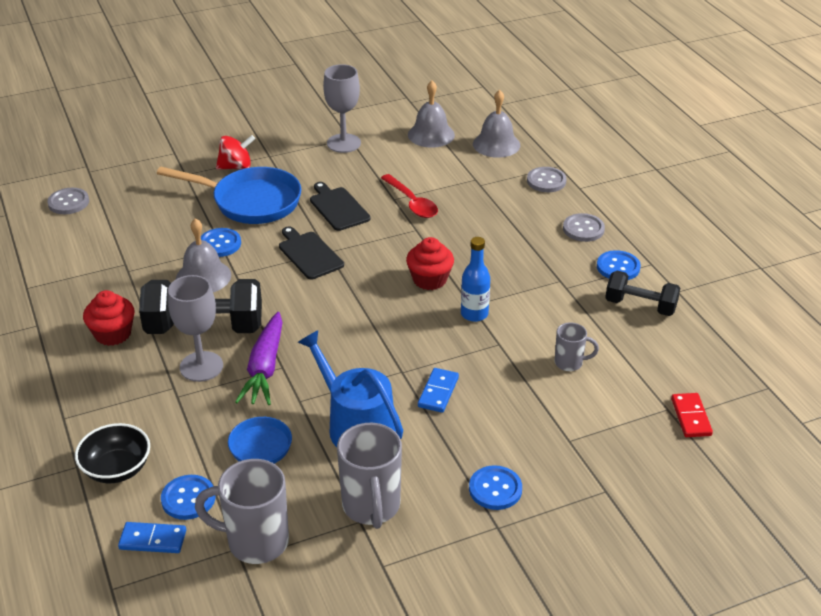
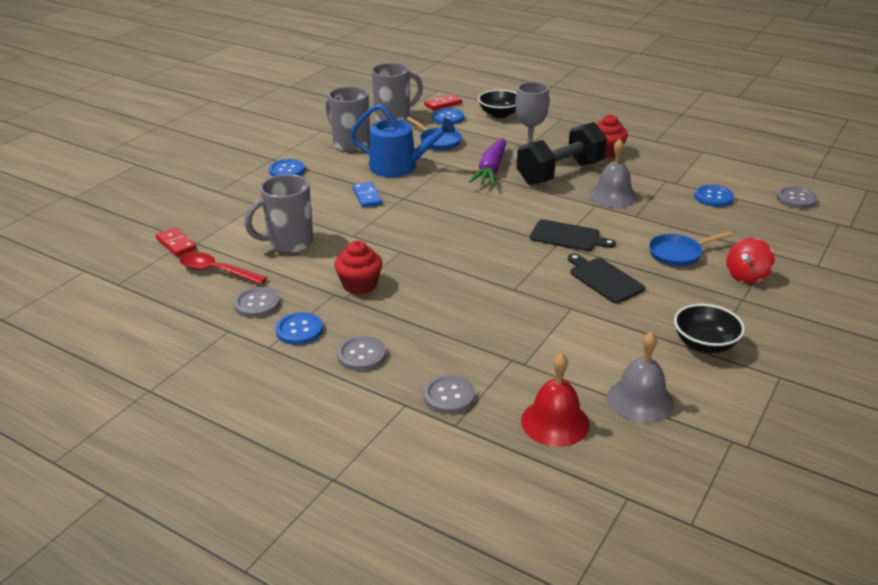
camera: 145 degrees right, 5 degrees down
blue domino [118,522,186,553] -> red domino [424,94,462,110]
blue pan [157,167,301,224] -> blue pan [649,231,733,266], size x0.58
blue button [201,228,241,257] -> blue button moved to [694,185,734,207]
purple carrot [235,312,282,405] -> purple carrot turned 135 degrees counterclockwise [469,138,506,186]
black cutting board [310,182,371,231] -> black cutting board turned 150 degrees counterclockwise [568,254,645,303]
grey goblet [323,64,361,153] -> black bowl [674,304,745,353]
red spoon [381,174,438,218] -> red spoon moved to [180,252,267,285]
red cupcake [406,237,454,290] -> red cupcake moved to [334,241,382,295]
blue bottle [461,237,490,322] -> none
grey bell [473,90,520,158] -> red bell [521,353,590,447]
grey mug [555,323,599,371] -> grey mug [245,174,313,253], size x1.84
black dumbbell [605,271,680,316] -> grey button [234,287,280,318]

